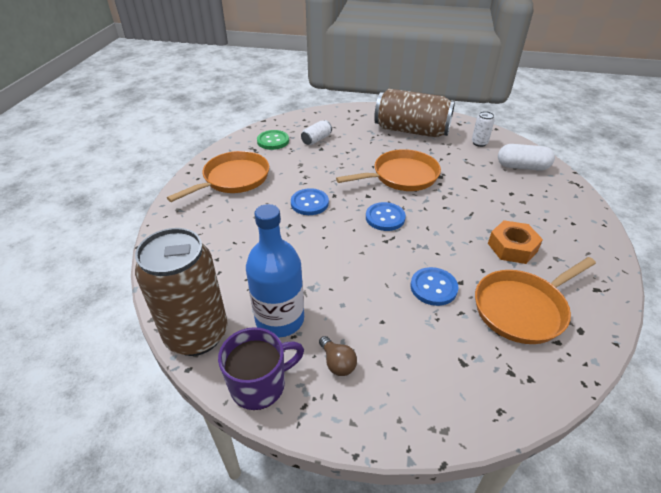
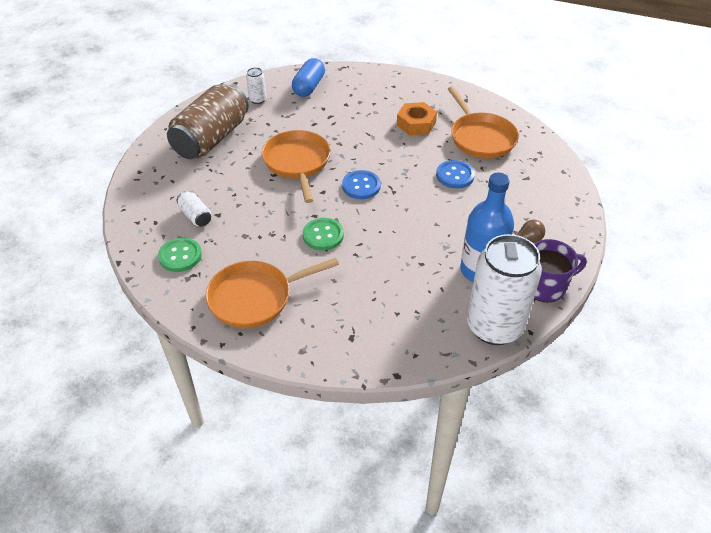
camera: 80 degrees left, 5 degrees up
brown can [135,228,227,356] -> white can [467,234,542,345]
orange pan [167,151,269,202] -> orange pan turned 75 degrees counterclockwise [206,258,339,328]
purple mug [218,327,304,410] -> purple mug turned 90 degrees clockwise [534,239,587,303]
blue button [291,188,329,215] -> green button [302,218,344,251]
white capsule [498,144,555,171] -> blue capsule [292,58,325,97]

